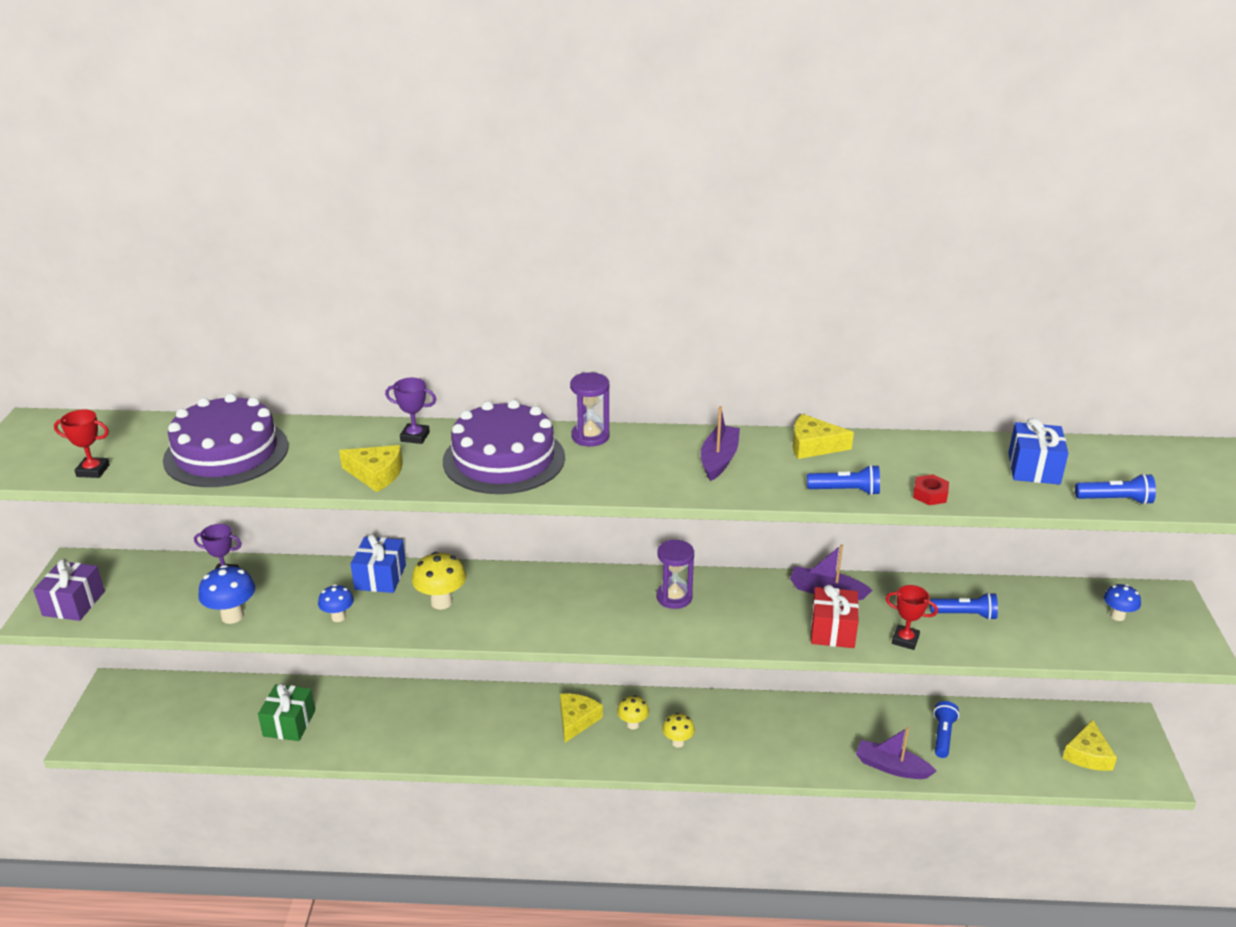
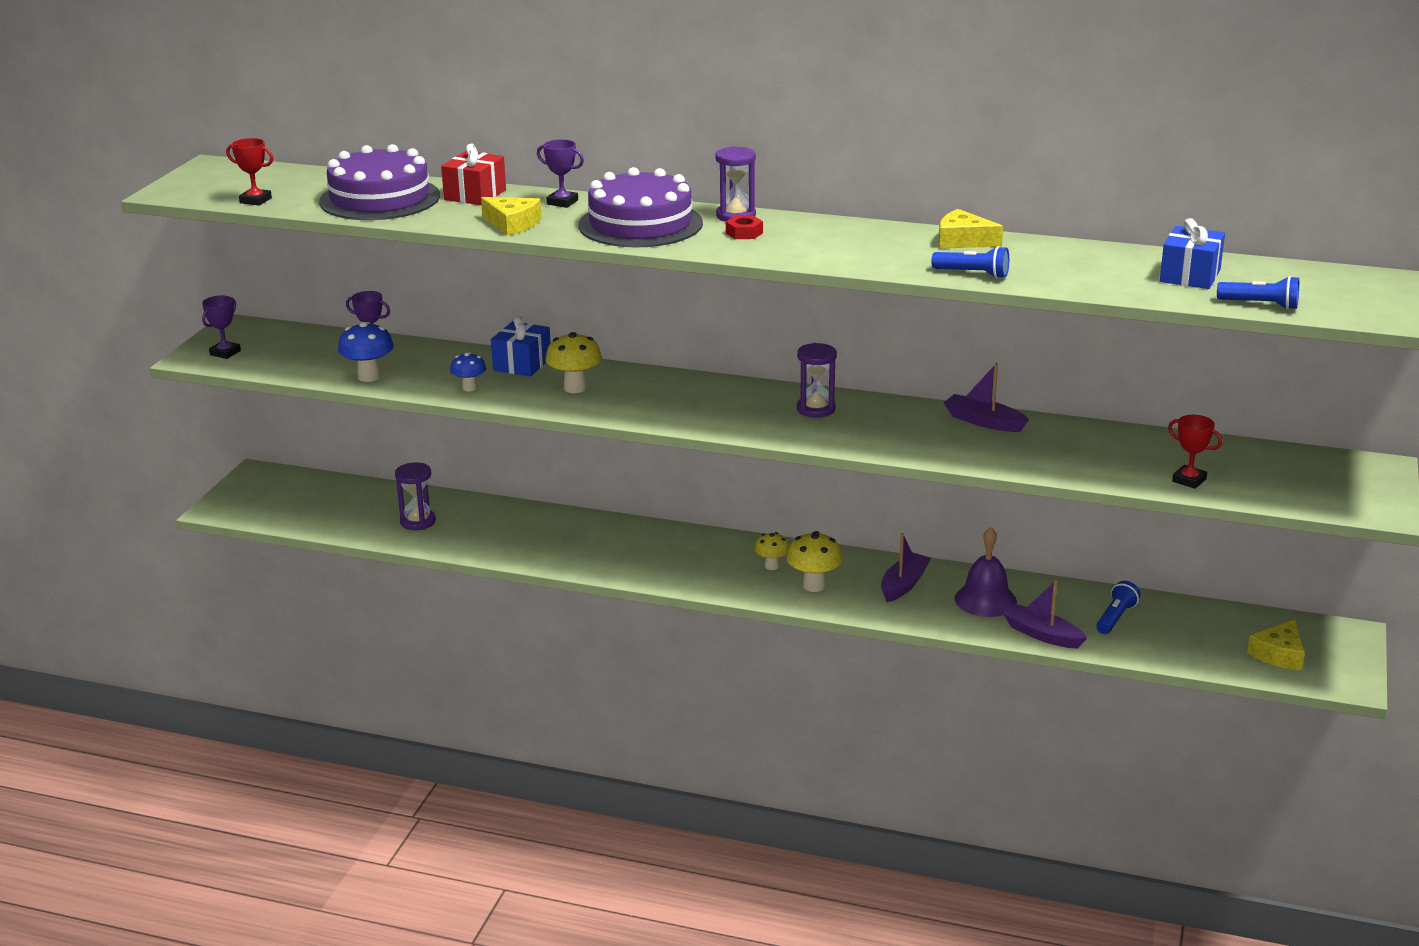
camera: 15 degrees right, 5 degrees down
purple gift [33,559,105,621] -> purple trophy [202,296,241,359]
green gift [258,683,315,741] -> purple hourglass [395,462,436,530]
yellow cheese [560,694,603,742] -> none
yellow mushroom [662,713,695,748] -> yellow mushroom [787,531,843,592], size x1.56
purple boat [701,406,740,481] -> purple boat moved to [881,533,931,602]
red gift [811,585,859,648] -> red gift moved to [441,143,506,205]
red trophy [885,585,938,650] -> red trophy moved to [1168,415,1222,489]
red nut [913,474,949,505] -> red nut moved to [726,216,763,239]
blue flashlight [930,592,998,620] -> none
blue mushroom [1104,584,1141,621] -> none
none -> purple bell [955,527,1017,617]

